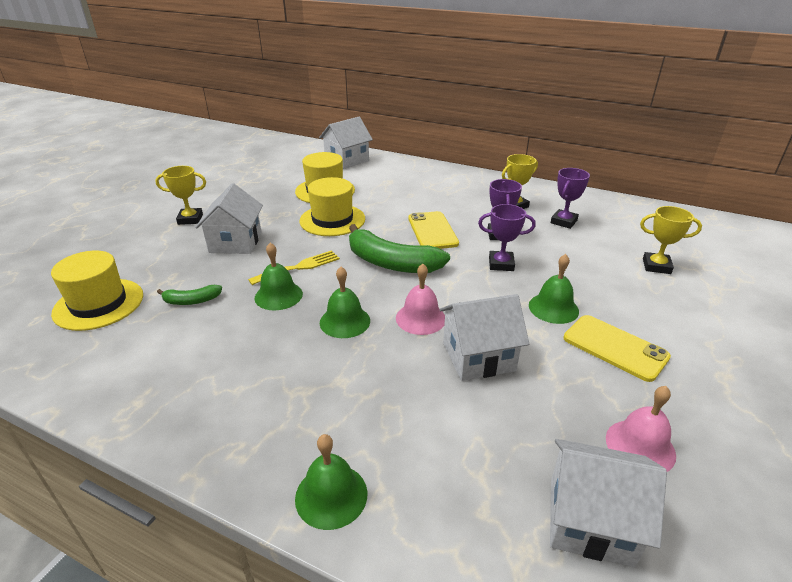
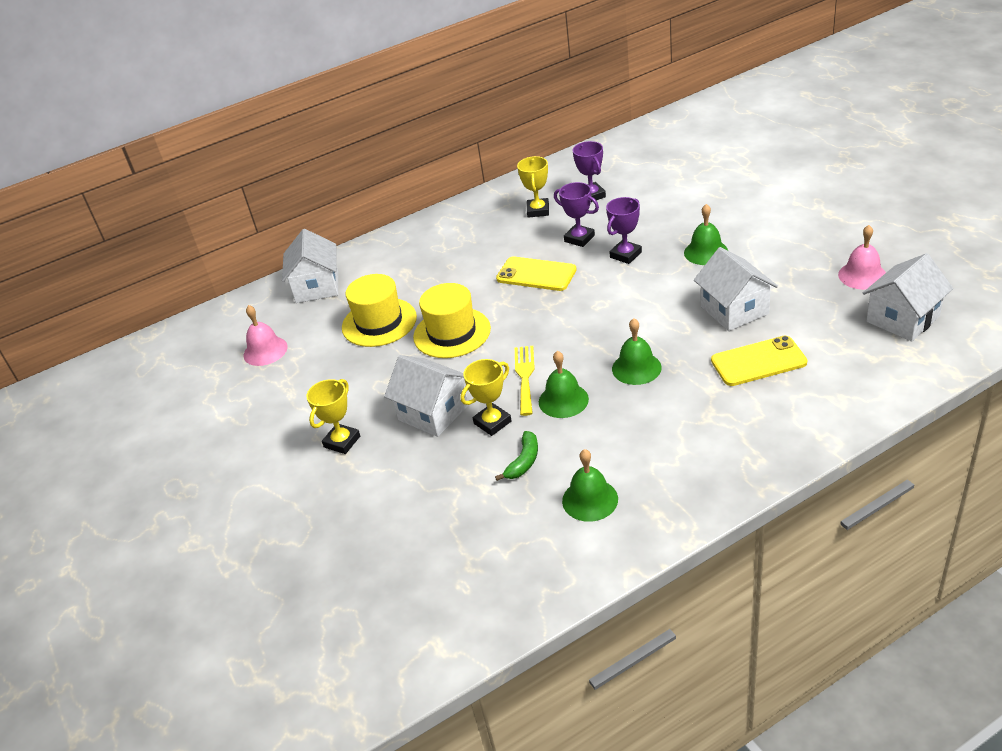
camera: 50 degrees left, 5 degrees up
yellow hat [51,251,143,331] -> none
green bell [295,434,367,530] -> green bell moved to [562,449,618,522]
green banana [349,224,450,273] -> none
pink bell [396,264,445,335] -> pink bell moved to [244,305,288,366]
white house [439,294,529,381] -> white house turned 45 degrees counterclockwise [694,247,778,331]
yellow phone [564,315,671,382] -> yellow phone moved to [711,336,807,386]
yellow trophy [640,206,702,274] -> yellow trophy moved to [460,359,512,436]

